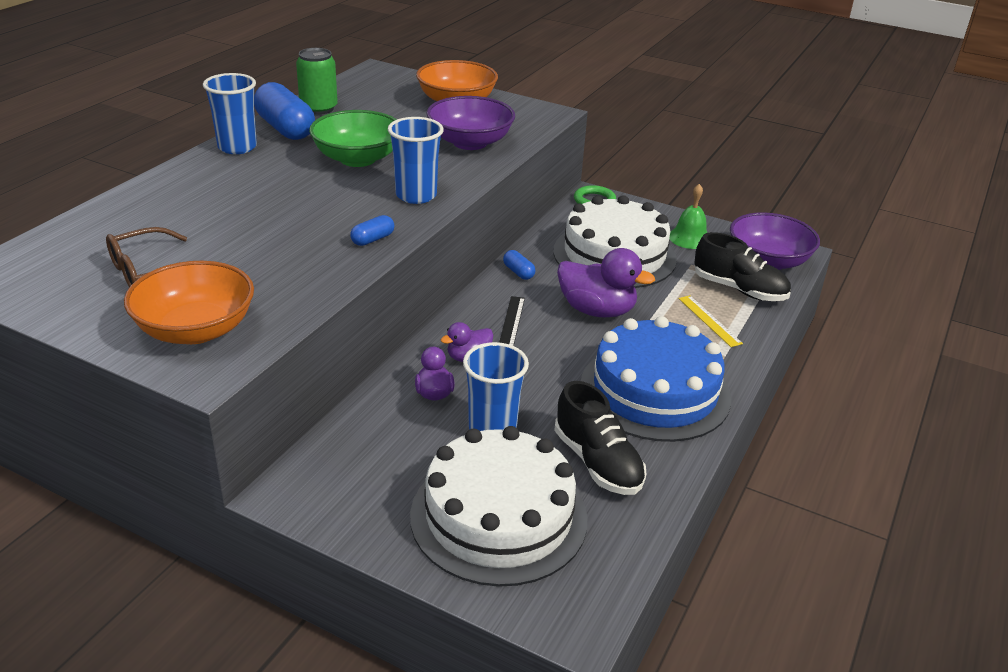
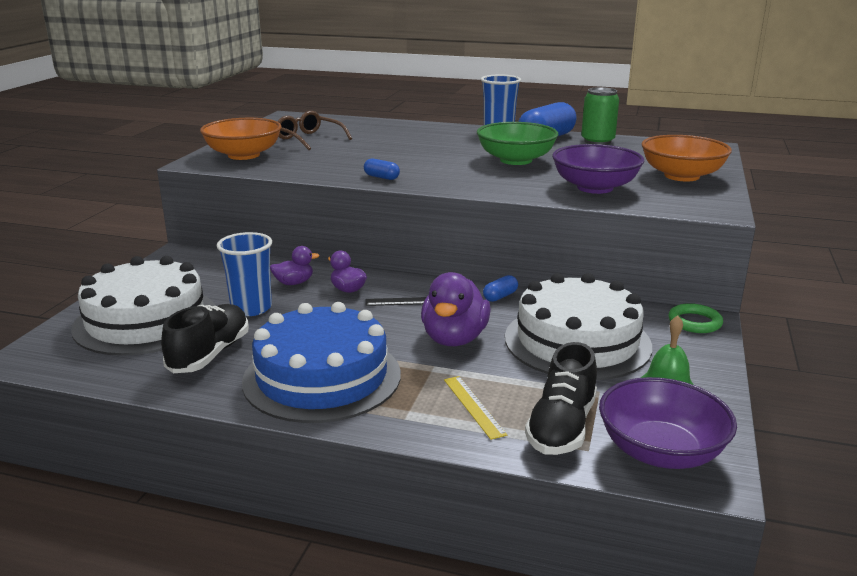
camera: 80 degrees right, 10 degrees down
blue cup [388,117,444,204] -> none
black shoe [554,381,646,495] -> black shoe turned 150 degrees clockwise [161,304,249,373]
yellow ruler [679,295,743,347] -> yellow ruler turned 75 degrees counterclockwise [444,376,507,440]

